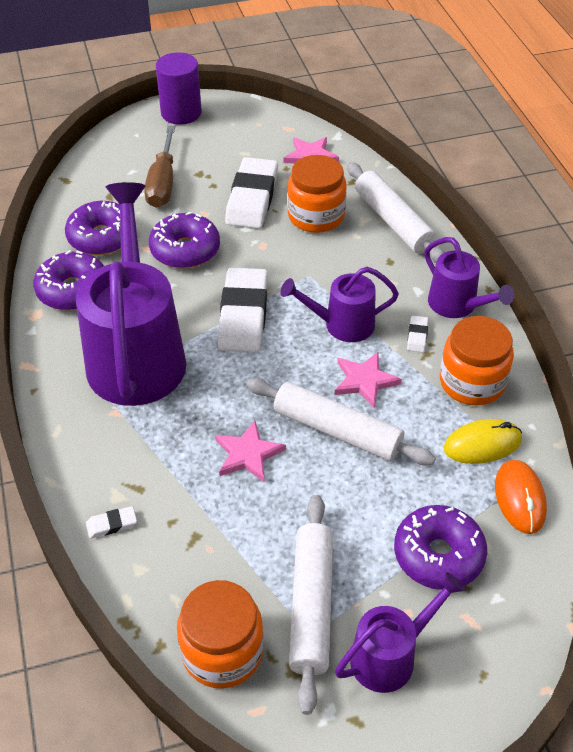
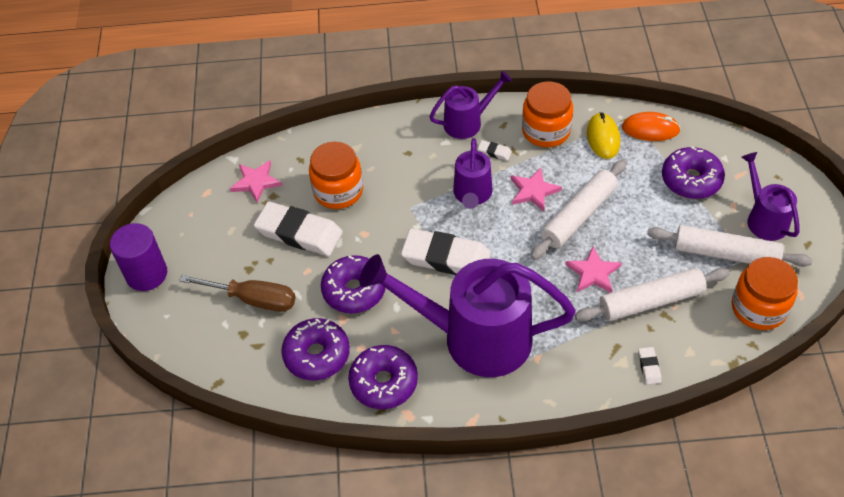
camera: 75 degrees left, 5 degrees up
white rolling pin [347,162,445,263] -> white rolling pin moved to [575,268,730,321]

